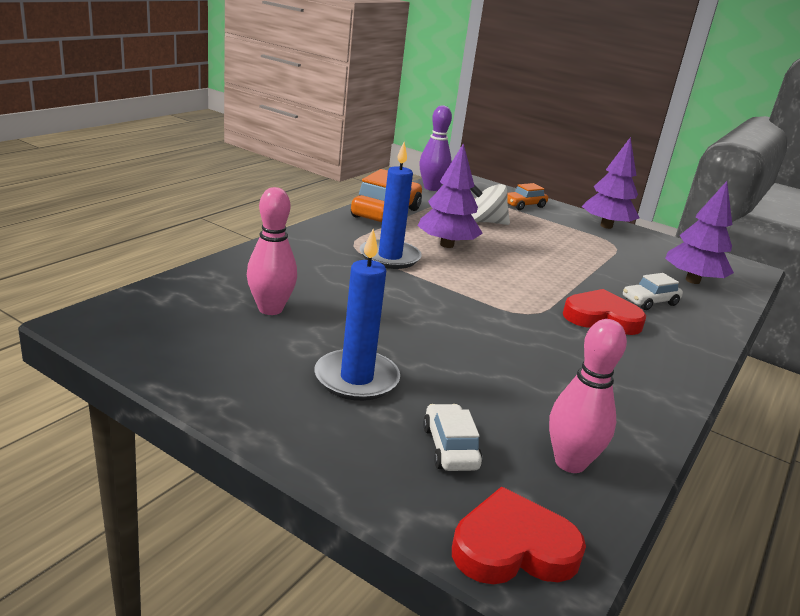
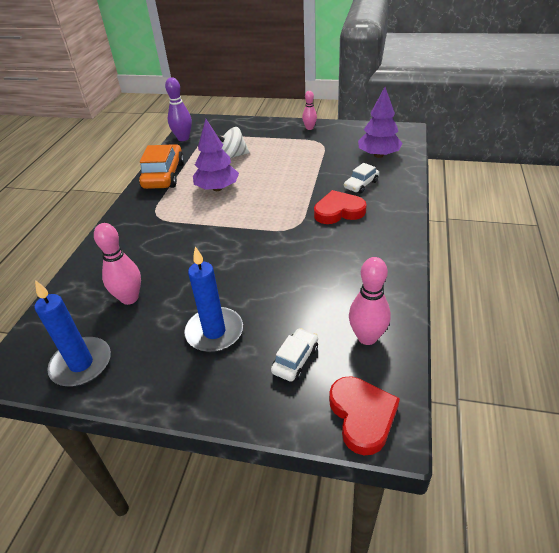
camera: 15 degrees left, 15 degrees up
blue candle [360,142,422,269] -> blue candle moved to [35,280,111,386]
white car [423,404,482,471] -> white car turned 60 degrees clockwise [271,328,318,382]
red heart [452,487,586,584] -> red heart turned 105 degrees clockwise [329,376,400,455]
orange car [507,183,548,210] -> none
purple tree [582,137,639,229] -> pink bowling pin [302,91,317,130]

